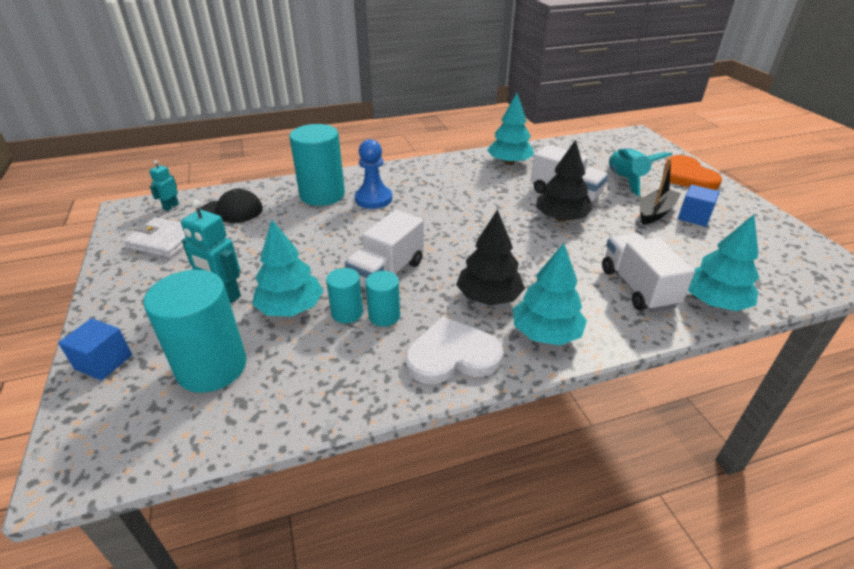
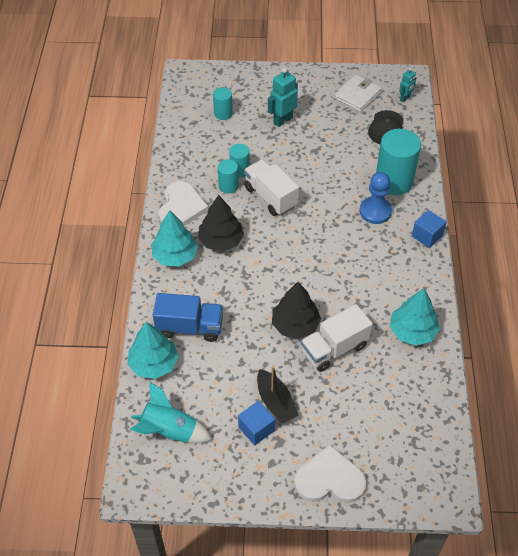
camera: 110 degrees right, 15 degrees up
blue cube [58,318,132,381] -> blue cube moved to [412,210,446,248]
turquoise cylinder [143,270,247,393] -> turquoise cylinder [213,87,233,120], size x0.52
turquoise robot [149,160,179,211] -> turquoise robot turned 90 degrees clockwise [399,68,416,102]
turquoise tree [252,220,323,317] -> none
white truck [602,233,695,312] -> blue truck [153,293,223,342]
turquoise rocket [609,148,673,196] -> turquoise rocket moved to [130,382,212,443]
orange heart [663,155,722,190] -> white heart [294,445,366,503]

